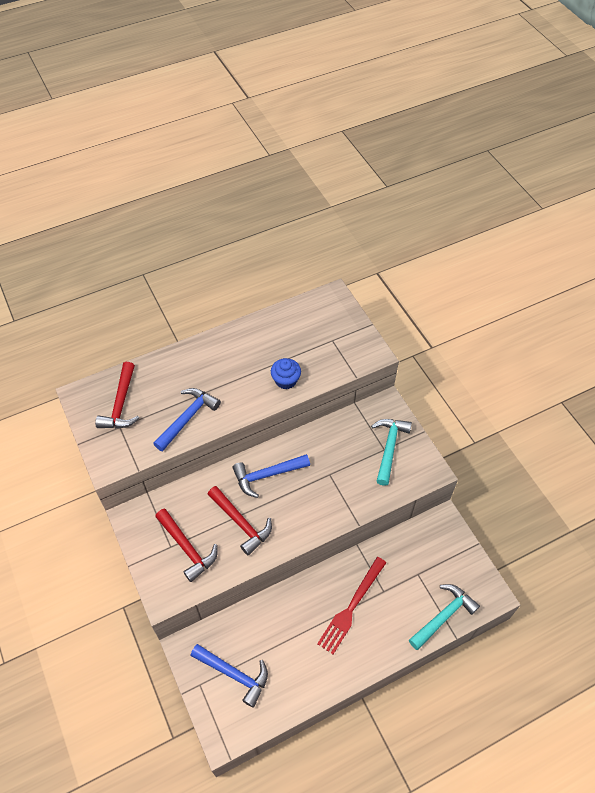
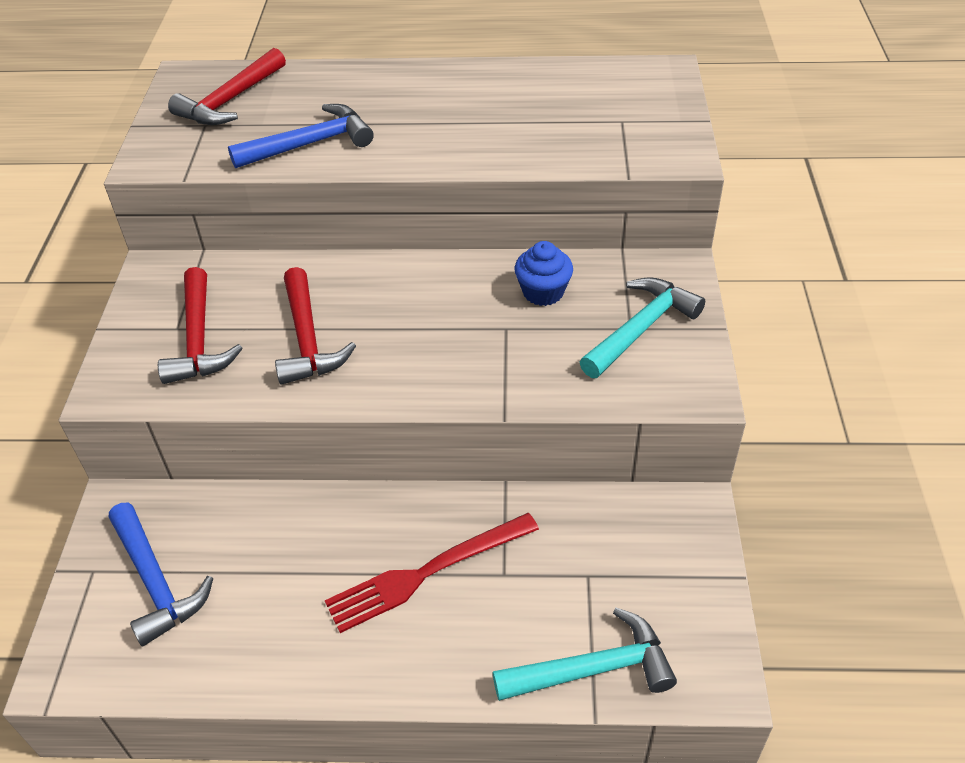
camera: 30 degrees right, 10 degrees down
blue hammer [233,454,310,498] -> none
blue cupcake [271,358,301,389] -> blue cupcake moved to [515,241,573,306]

